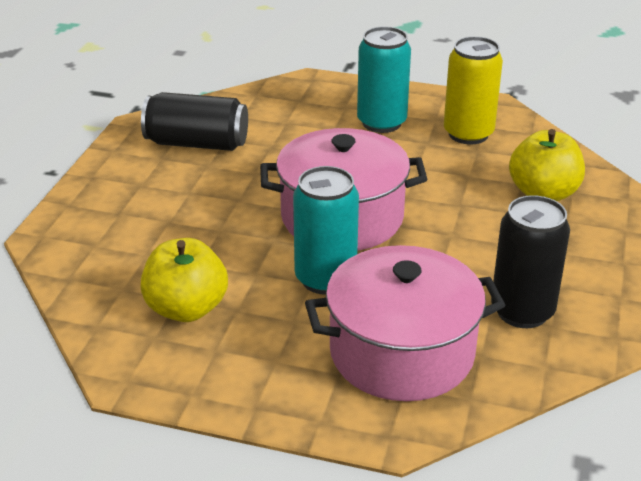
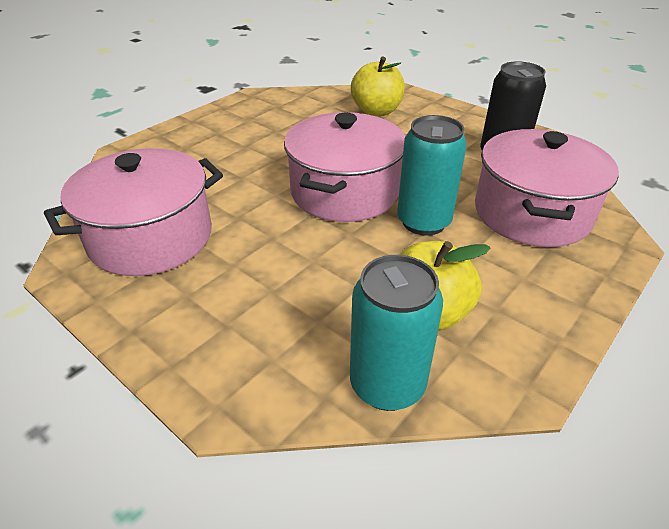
camera: 65 degrees left, 5 degrees up
black can [141,92,248,151] -> pink pot [44,148,223,276]
turquoise can [357,26,411,133] -> turquoise can moved to [350,255,443,411]
yellow can [444,36,503,144] -> none

